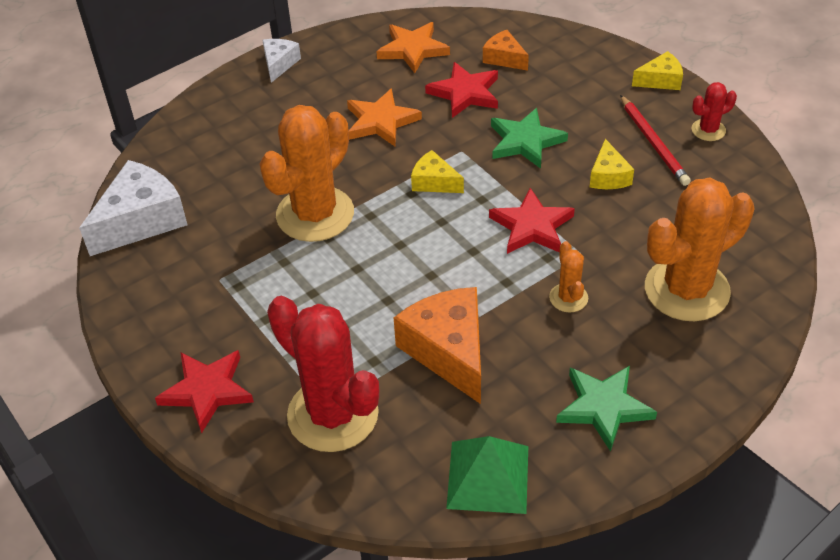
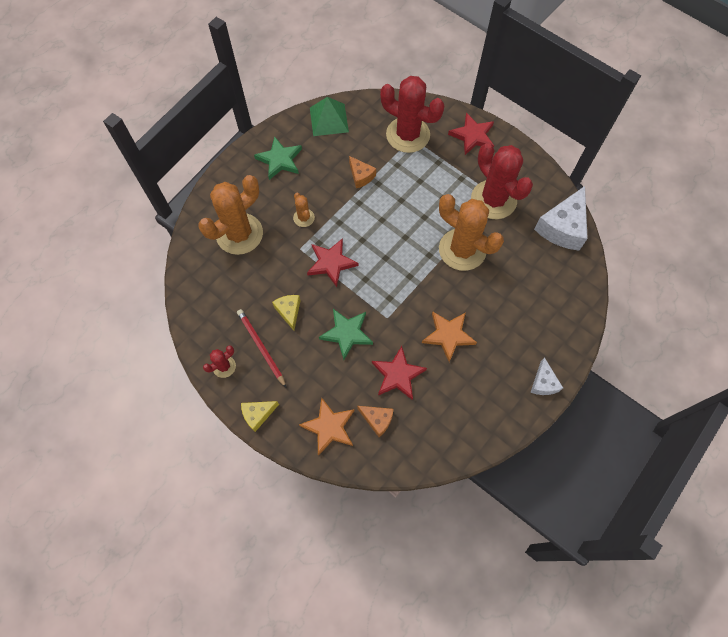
camera: 165 degrees right, 20 degrees up
orange cactus [259,105,354,242] -> orange cactus turned 75 degrees counterclockwise [439,194,504,271]
orange star [376,22,450,73] -> orange star moved to [299,398,355,456]
orange cheese [394,287,481,404] -> orange cheese [349,156,376,188], size x0.54
yellow cheese [411,150,464,193] -> none
none -> red cactus [471,143,533,219]

